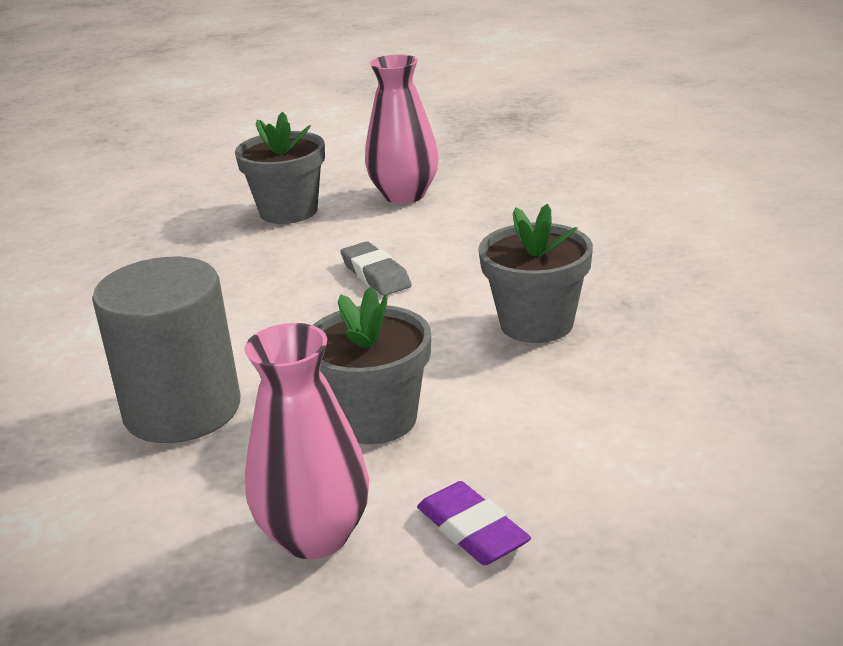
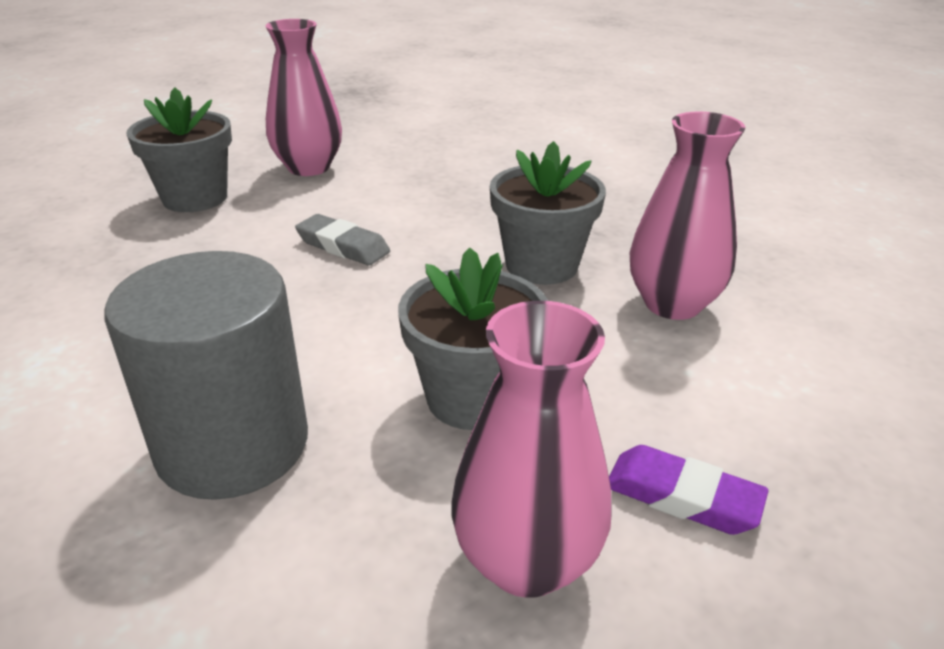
camera: 30 degrees left, 5 degrees up
none -> pink vase [630,112,745,320]

